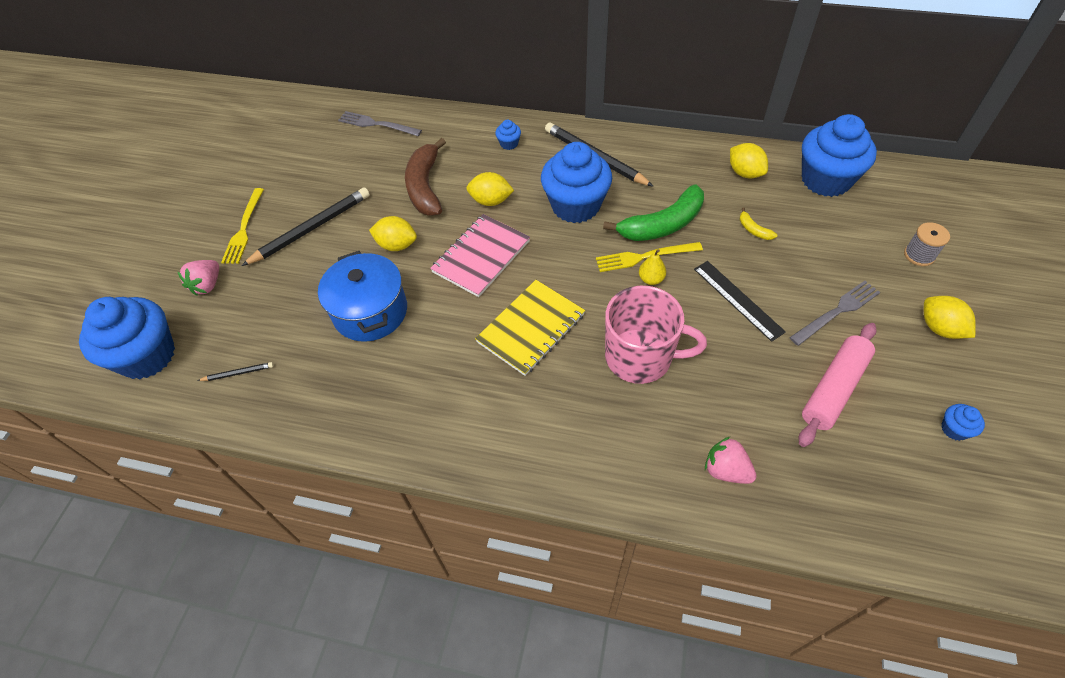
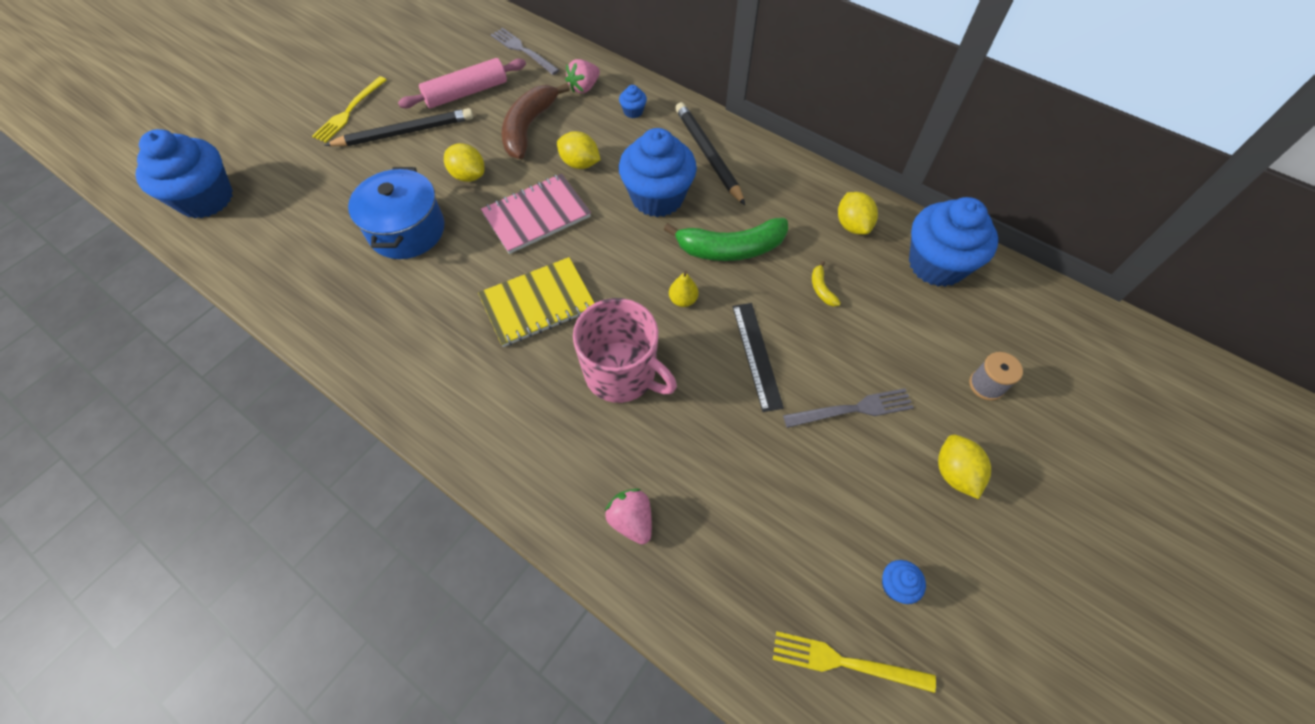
camera: 20 degrees right, 5 degrees up
pink strawberry [178,260,219,296] -> pink strawberry moved to [565,59,600,93]
black pencil [197,362,274,381] -> none
yellow fork [596,242,703,272] -> yellow fork moved to [773,631,936,693]
pink rolling pin [799,323,876,447] -> pink rolling pin moved to [398,58,526,108]

